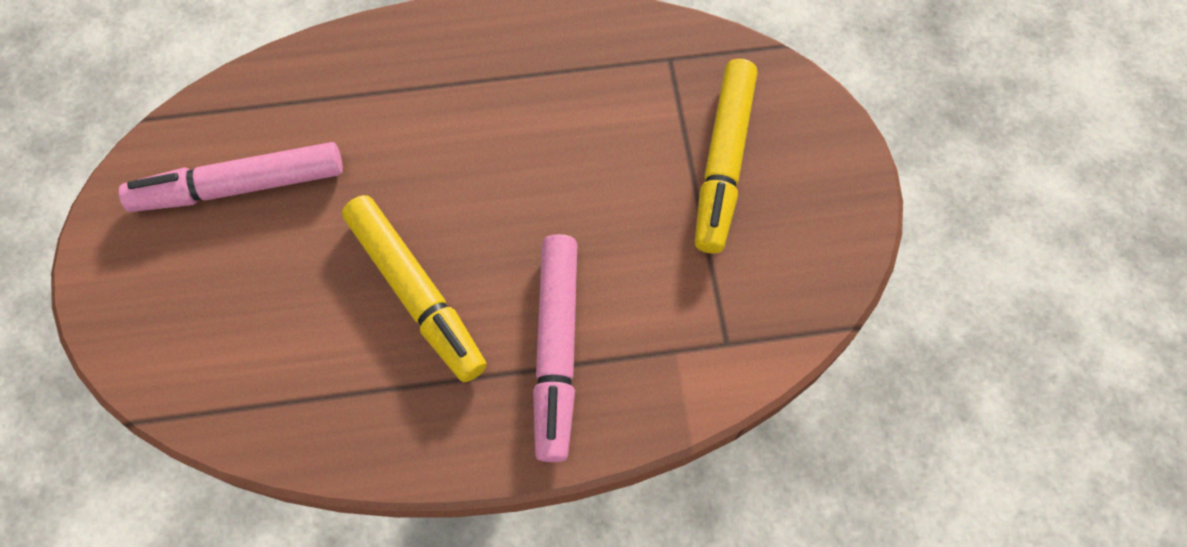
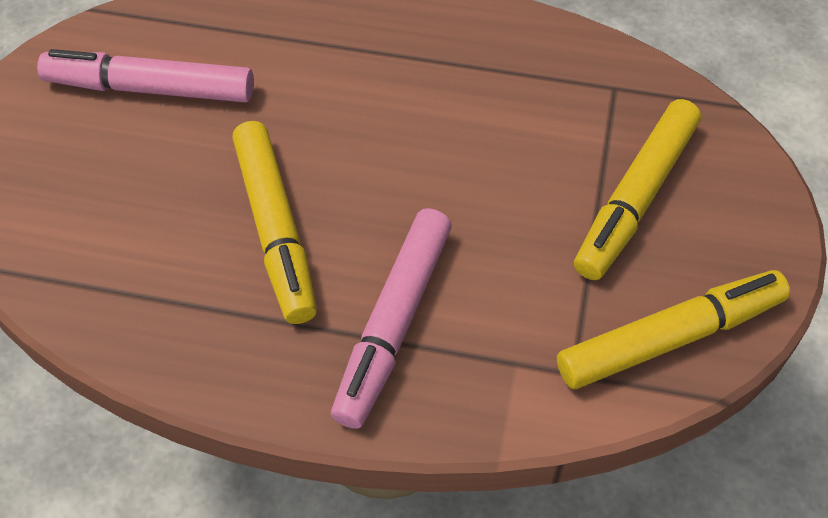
camera: 20 degrees right, 10 degrees down
none -> yellow marker [557,270,790,389]

